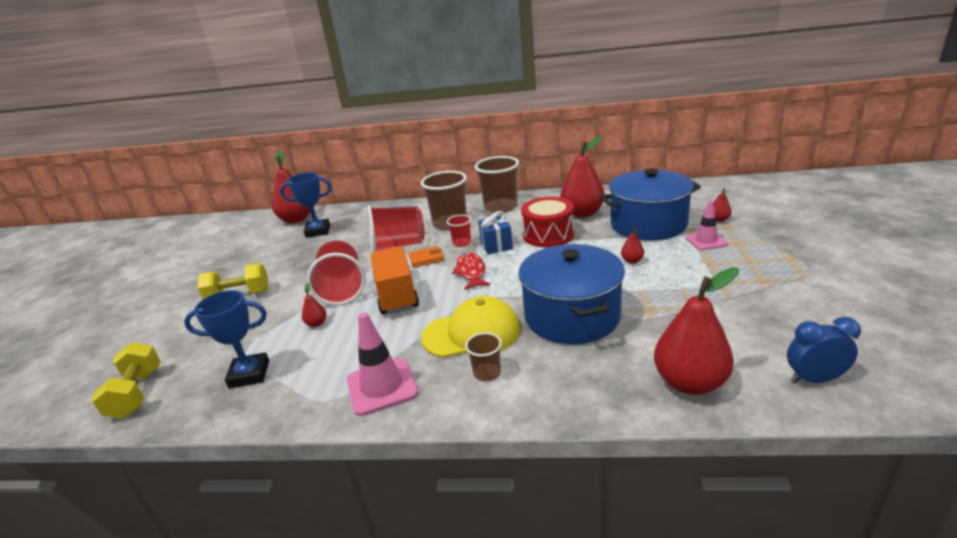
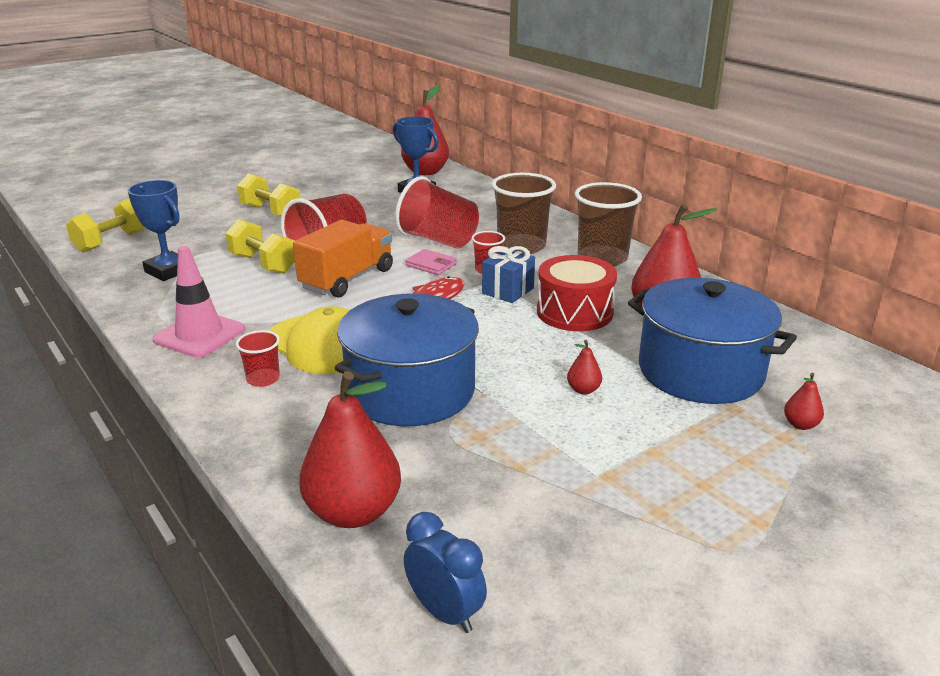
camera: 45 degrees right, 0 degrees up
red pear [302,283,327,327] -> yellow dumbbell [225,219,295,274]
orange wallet [408,246,444,268] -> pink wallet [406,249,457,275]
brown cup [465,332,502,381] -> red cup [236,330,280,387]
pink traffic cone [686,200,728,250] -> none

